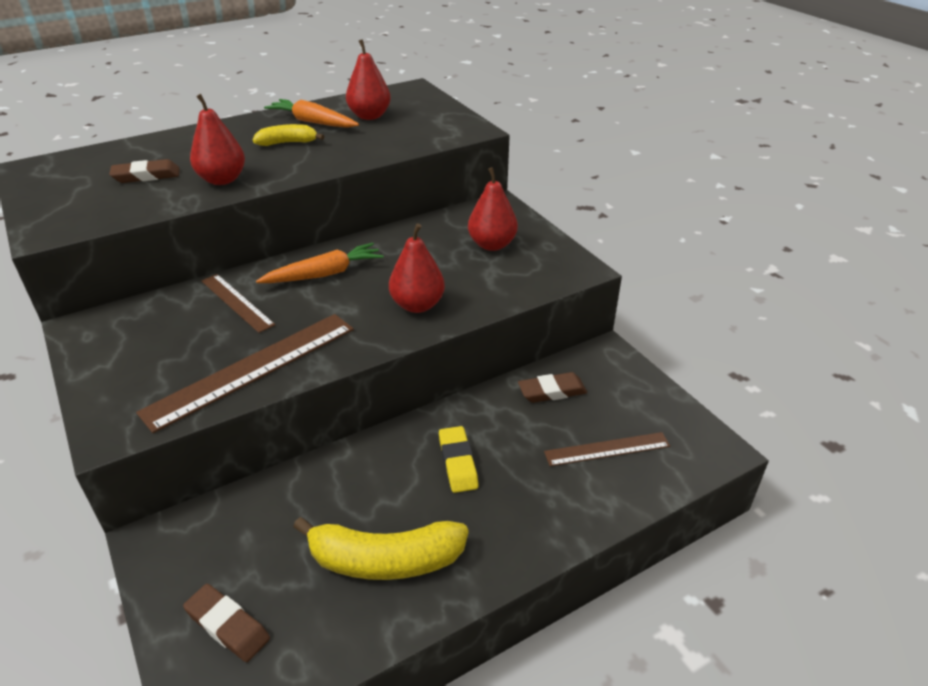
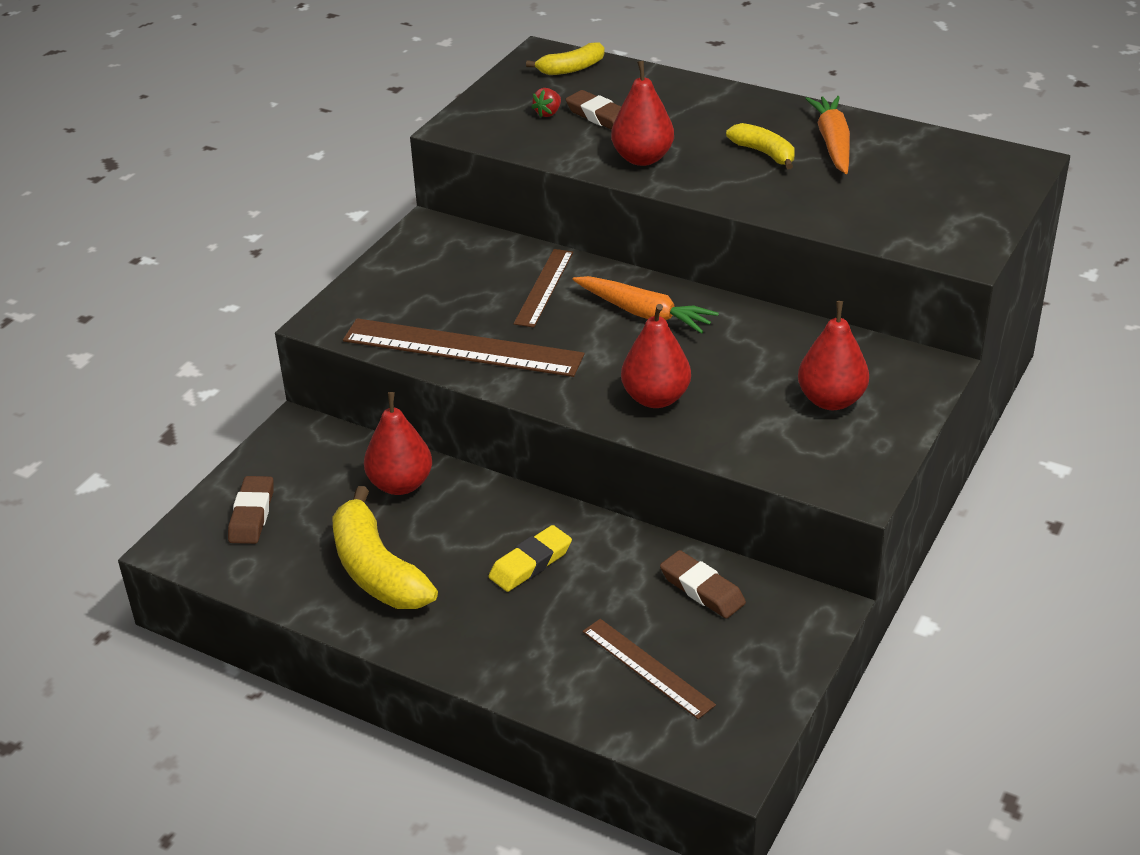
camera: 60 degrees right, 0 degrees up
red pear [346,39,391,120] -> red pear moved to [364,392,432,495]
none -> yellow banana [526,42,604,75]
none -> red strawberry [531,88,561,117]

